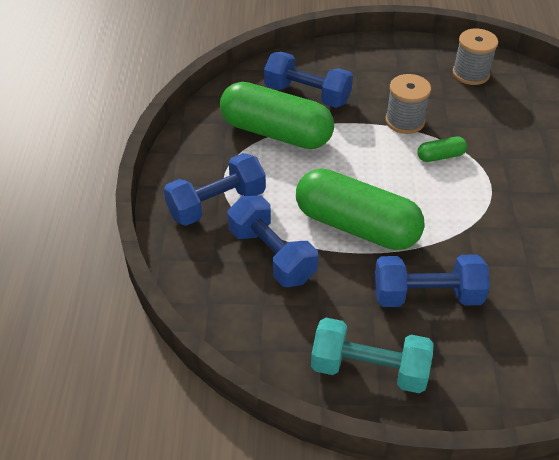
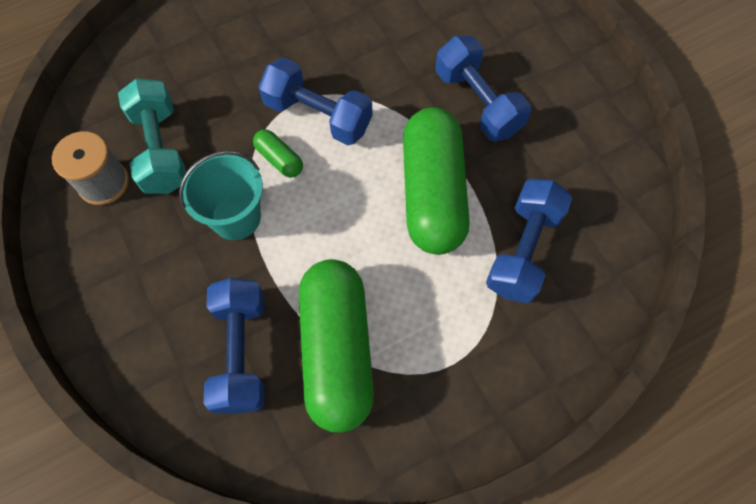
camera: 120 degrees left, 20 degrees up
blue dumbbell [164,153,266,226] -> blue dumbbell moved to [258,57,372,145]
turquoise dumbbell [311,318,434,393] -> turquoise dumbbell moved to [118,78,186,194]
grey spool [385,74,431,134] -> turquoise bucket [179,151,263,240]

